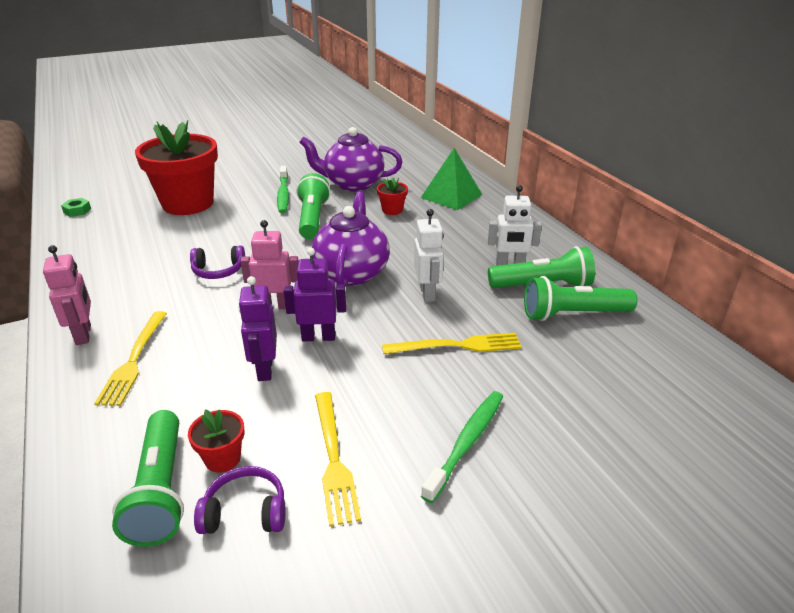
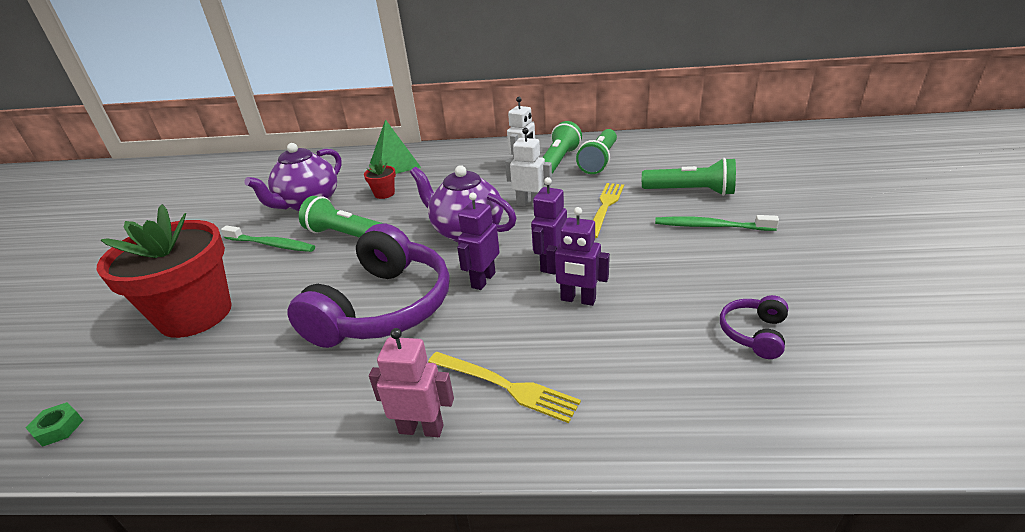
camera: 60 degrees left, 0 degrees up
green flashlight [112,410,184,547] -> green flashlight moved to [642,158,736,196]
red flower pot [188,409,244,473] -> none
purple headphones [190,245,245,279] -> purple headphones [287,224,449,348], size x2.32
pink robot [241,220,298,309] -> purple robot [457,193,500,290]
yellow fork [315,392,361,527] -> none
green toothbrush [421,391,503,503] -> green toothbrush turned 45 degrees counterclockwise [655,215,779,231]

